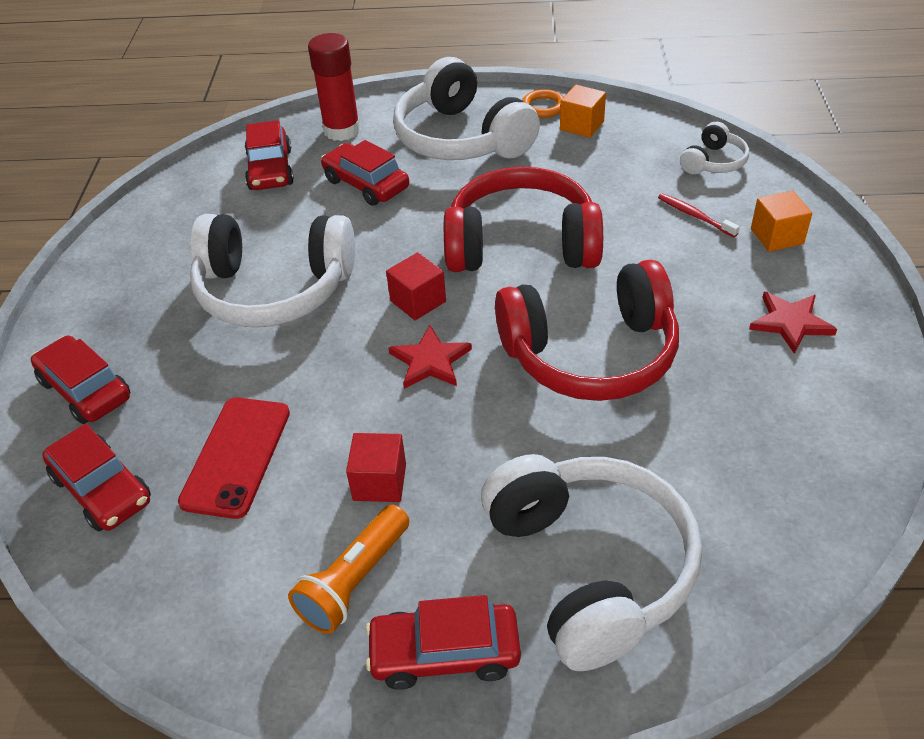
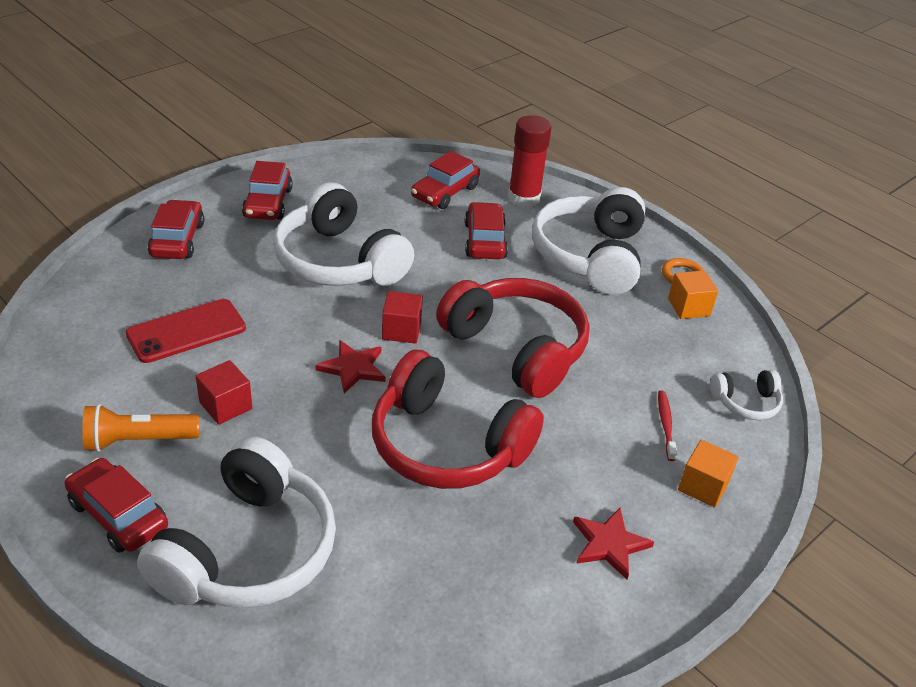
camera: 40 degrees right, 5 degrees down
red car [42,424,151,532] -> red car moved to [242,161,293,220]

